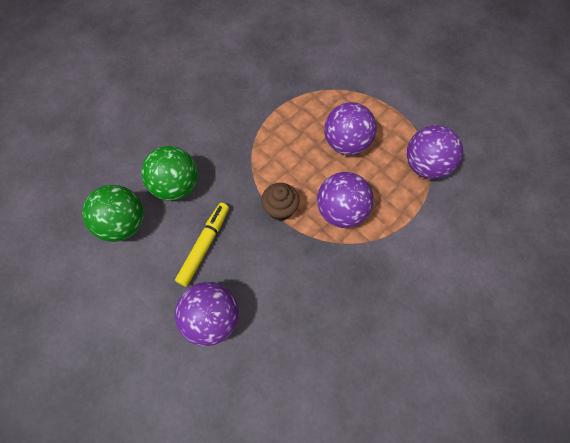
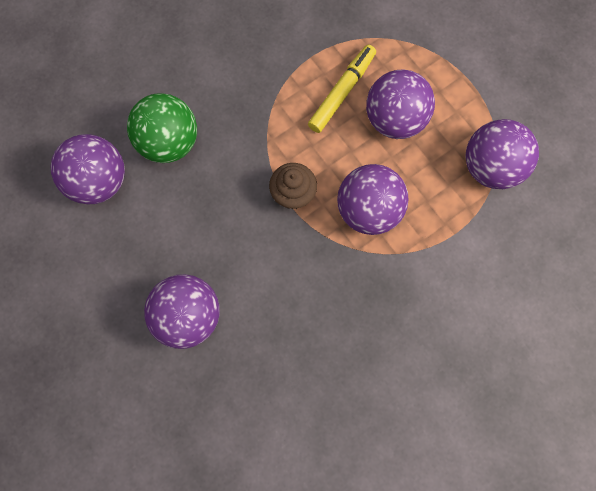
camera: 10 degrees right, 10 degrees up
green ball [82,185,144,242] -> purple ball [50,134,125,204]
yellow marker [175,203,229,287] -> yellow marker moved to [308,45,376,133]

